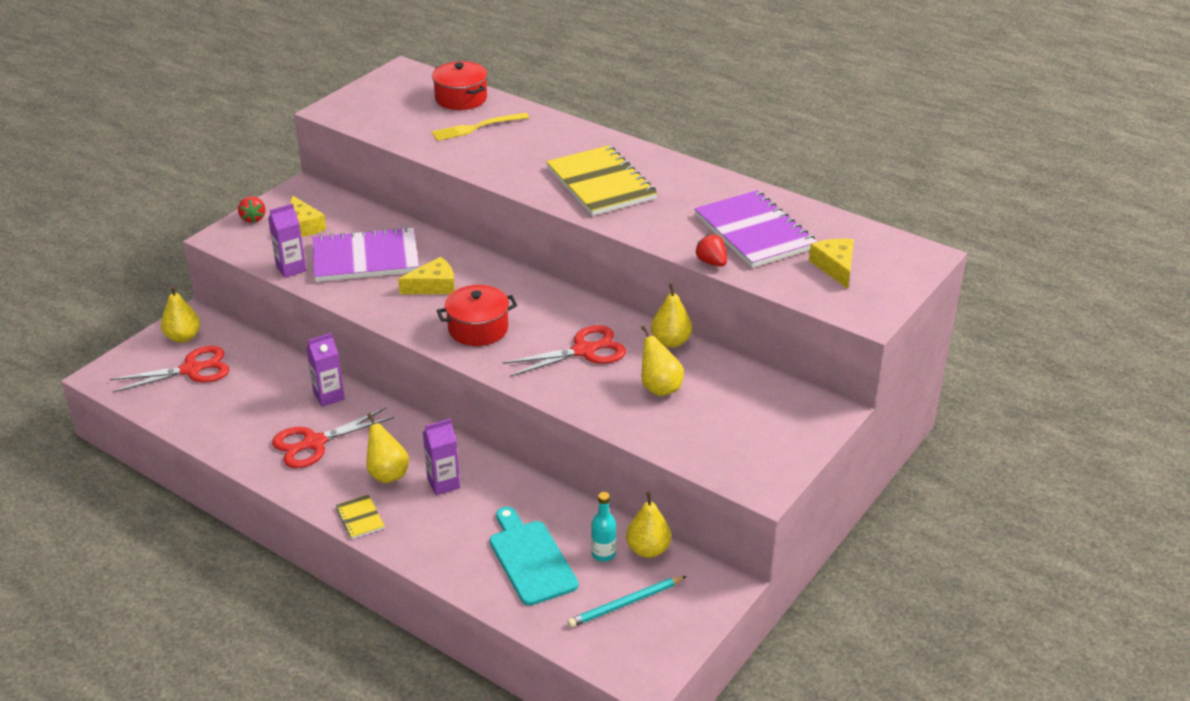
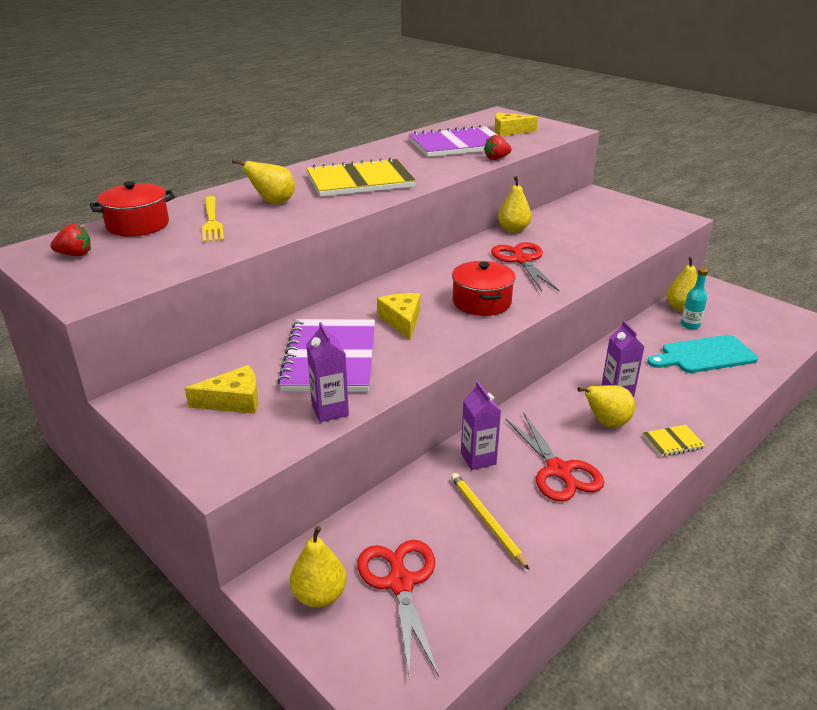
camera: 80 degrees left, 5 degrees down
red strawberry [238,196,265,223] -> red strawberry moved to [50,224,91,256]
turquoise pencil [568,576,686,627] -> none
yellow pear [641,325,684,396] -> yellow pear moved to [232,160,295,203]
none -> yellow pencil [451,473,529,570]

